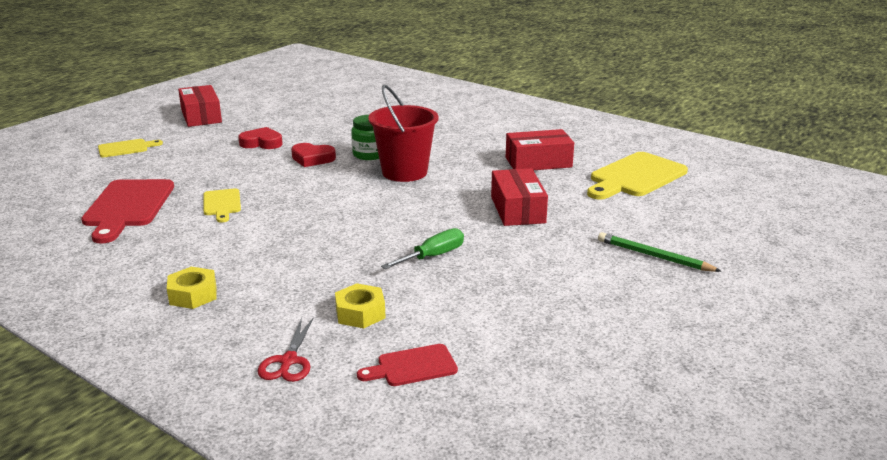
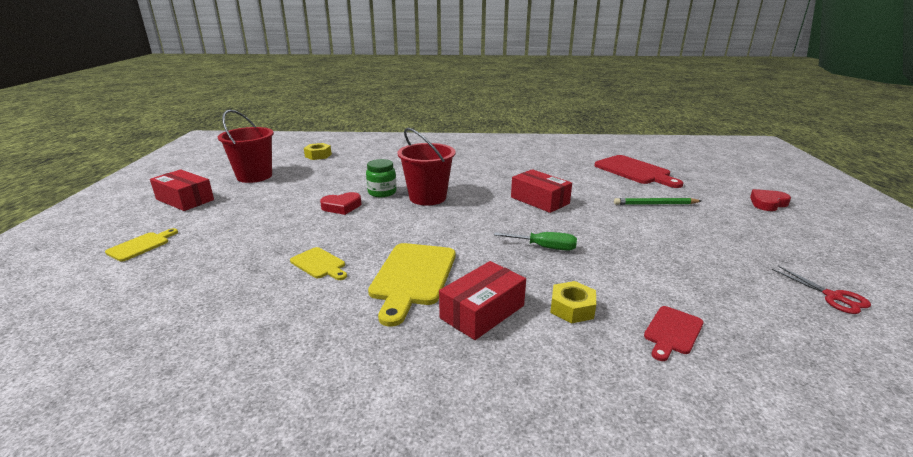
camera: 35 degrees left, 0 degrees up
red cutting board [81,179,174,244] -> red cutting board moved to [594,155,683,188]
yellow nut [167,267,217,309] -> yellow nut moved to [304,143,332,160]
red heart [238,127,283,149] -> red heart moved to [750,189,791,211]
red scissors [257,318,313,382] -> red scissors moved to [772,266,871,314]
green screwdriver [381,228,464,269] -> green screwdriver turned 90 degrees clockwise [494,232,577,251]
red box [506,129,574,170] -> red box moved to [439,261,526,340]
yellow cutting board [587,152,688,200] -> yellow cutting board moved to [368,243,455,326]
none -> red bucket [218,110,274,183]

